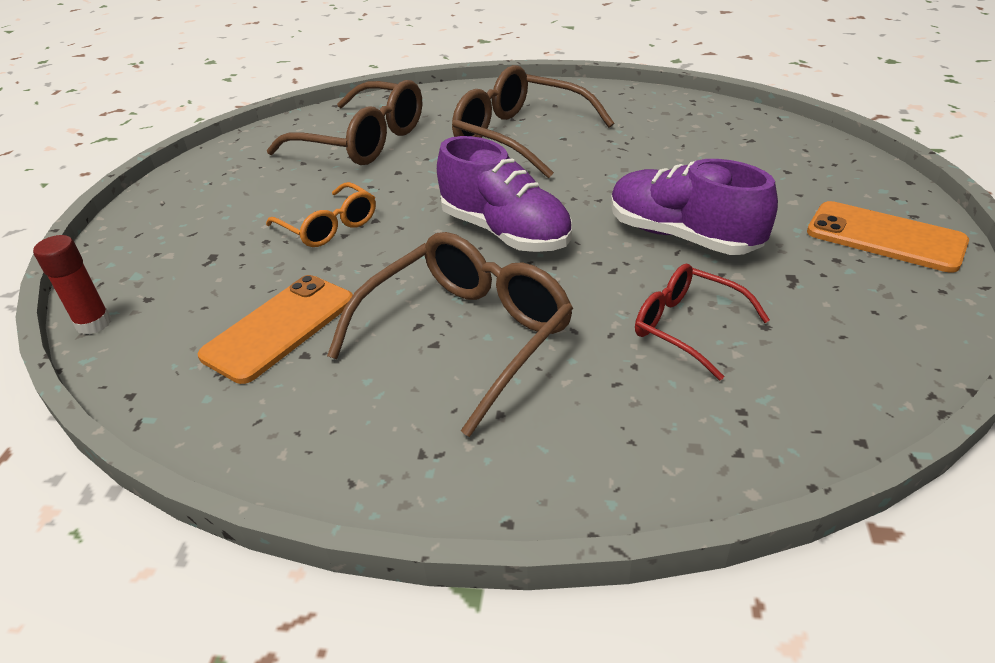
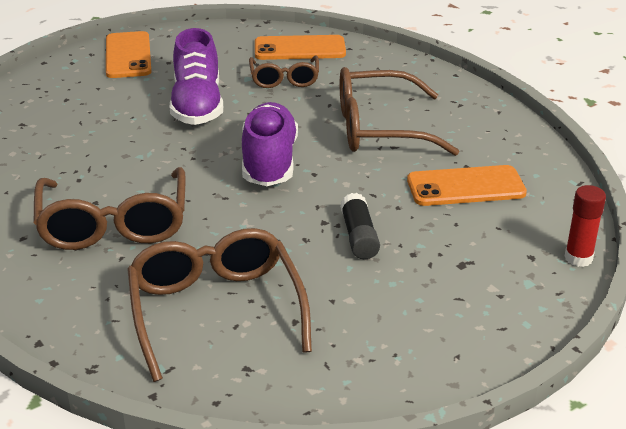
camera: 135 degrees left, 5 degrees down
orange glasses [266,182,376,247] -> black glue stick [340,193,380,259]
red glasses [635,264,770,381] -> brown glasses [249,56,319,88]
none -> orange phone [255,35,346,60]

